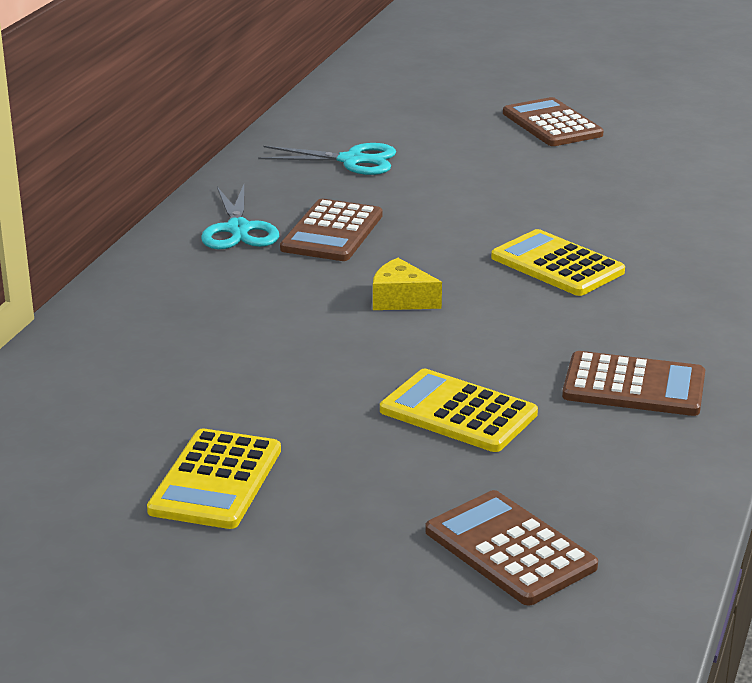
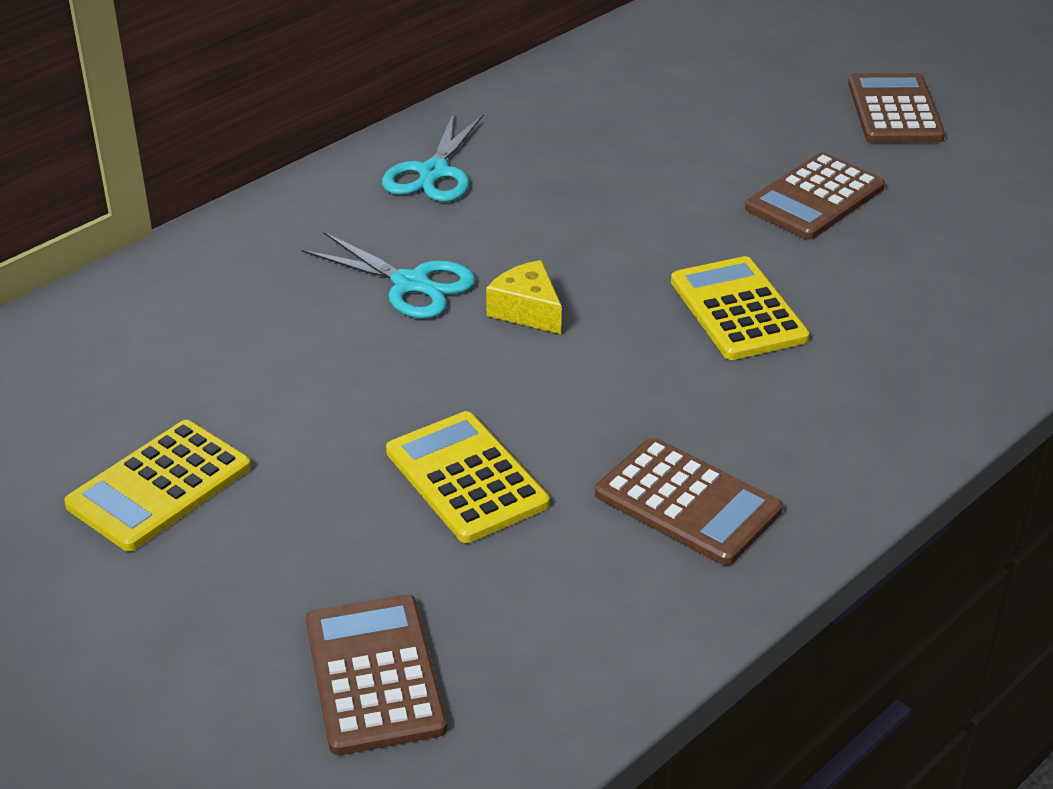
camera: 25 degrees right, 10 degrees up
turquoise scissors [258,143,396,175] -> turquoise scissors moved to [302,232,475,319]
brown calculator [280,199,383,261] -> brown calculator moved to [745,152,885,240]

